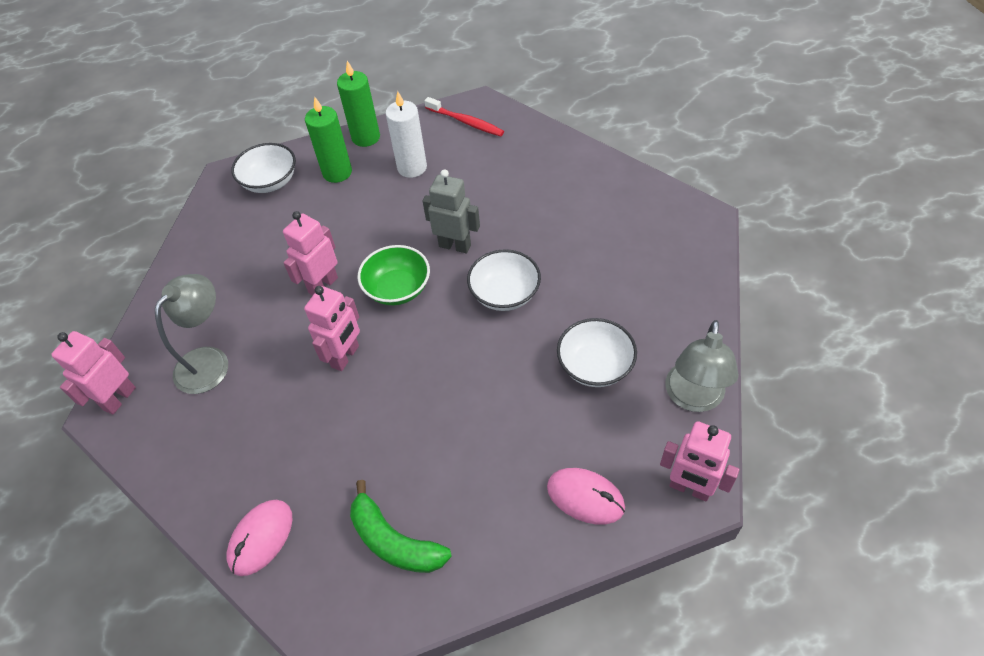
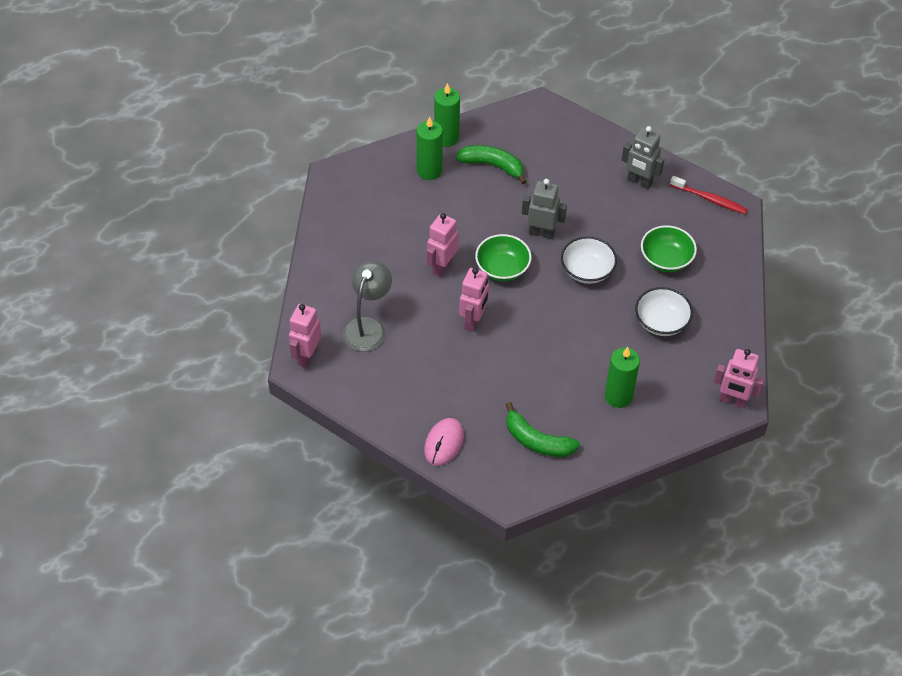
camera: 10 degrees left, 0 degrees up
white bowl [231,143,296,193] -> none
white candle [386,91,427,178] -> green banana [456,145,527,184]
red toothbrush [424,97,504,137] -> red toothbrush moved to [670,176,747,214]
pink mouse [547,468,625,524] -> none
grey lamp [666,320,739,412] -> none
none -> green candle [605,347,640,408]
none -> grey robot [622,126,665,189]
none -> green bowl [641,225,697,272]

